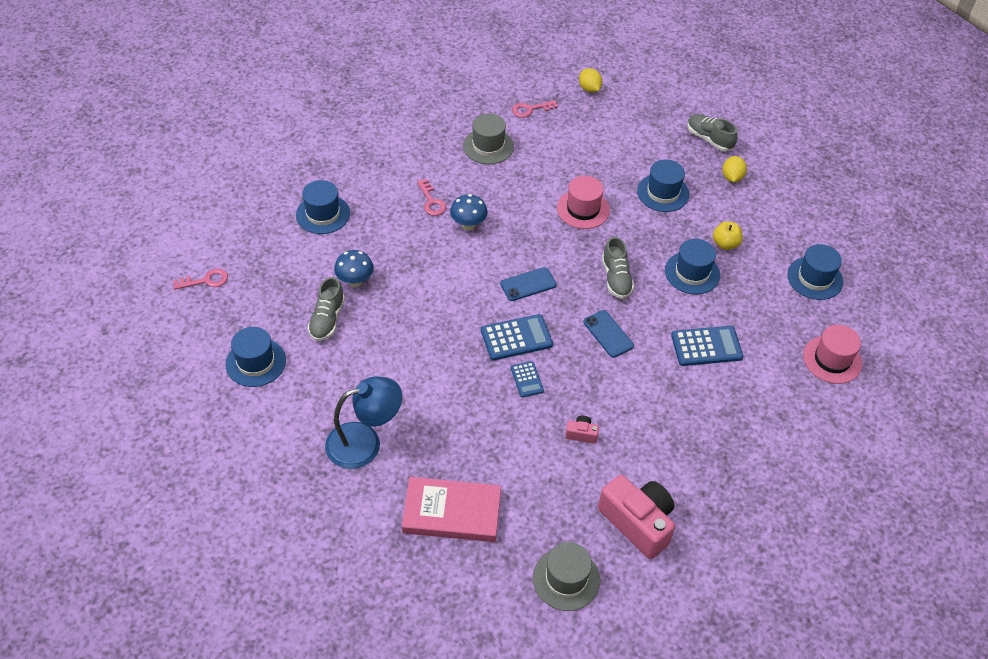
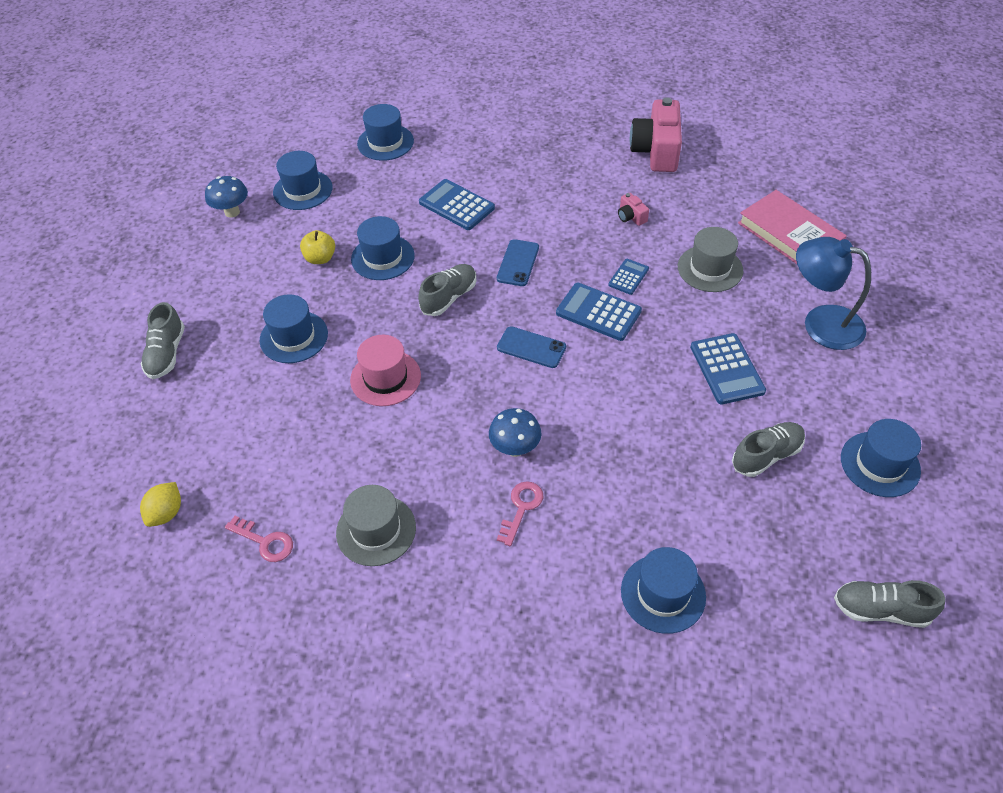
camera: 130 degrees left, 0 degrees up
pink key [173,268,228,290] -> grey shoe [834,580,945,628]
blue mushroom [334,250,374,287] -> blue mushroom moved to [205,176,248,218]
grey hat [533,542,600,611] -> grey hat moved to [678,227,744,292]
yellow lemon [722,156,747,182] -> none
pink hat [803,325,862,384] -> blue hat [357,104,414,161]
none -> blue calculator [690,333,766,404]

